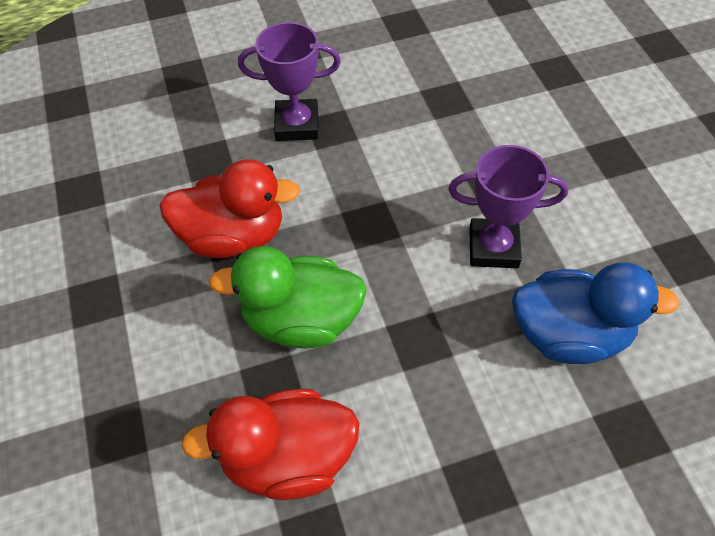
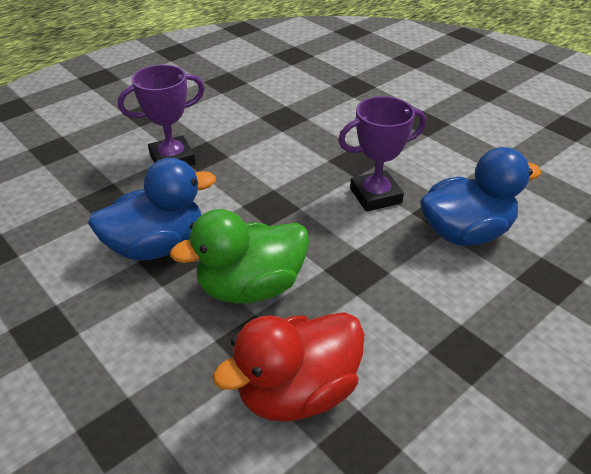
camera: 25 degrees left, 15 degrees down
red duck [159,159,300,258] -> blue duck [88,158,216,261]

